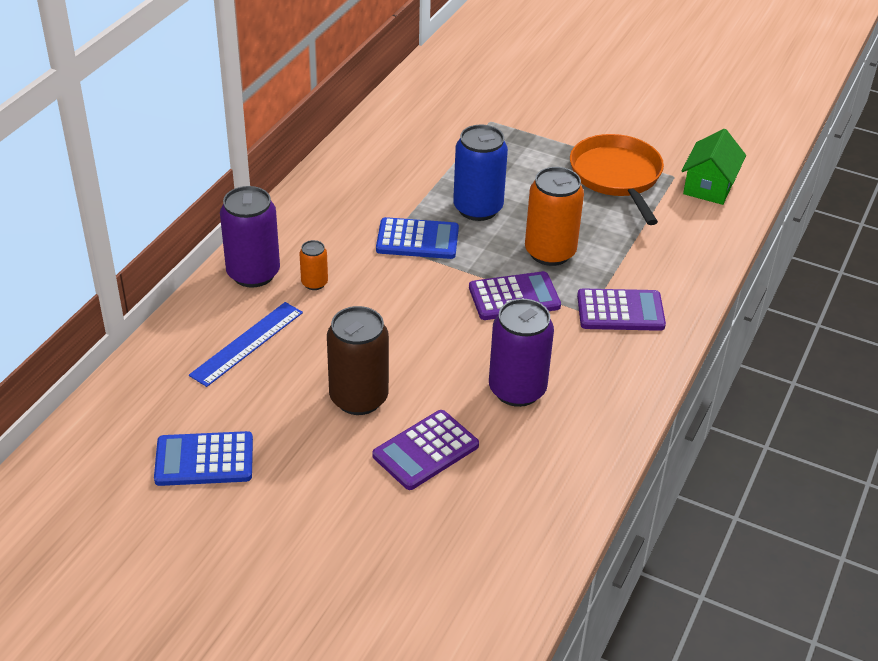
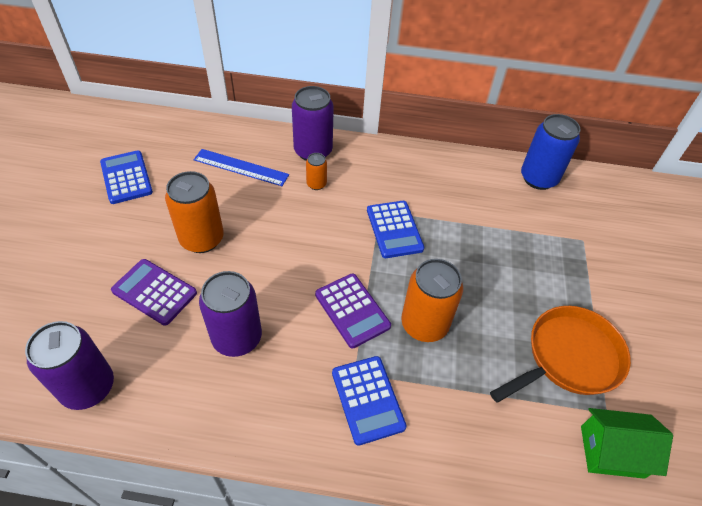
camera: 70 degrees right, 10 degrees up
brown can [327,306,389,415] -> orange can [165,171,224,253]
blue can [453,125,508,221] -> blue can moved to [521,114,581,190]
purple calculator [577,288,666,331] -> blue calculator [332,356,407,446]
none -> purple can [25,321,114,410]

